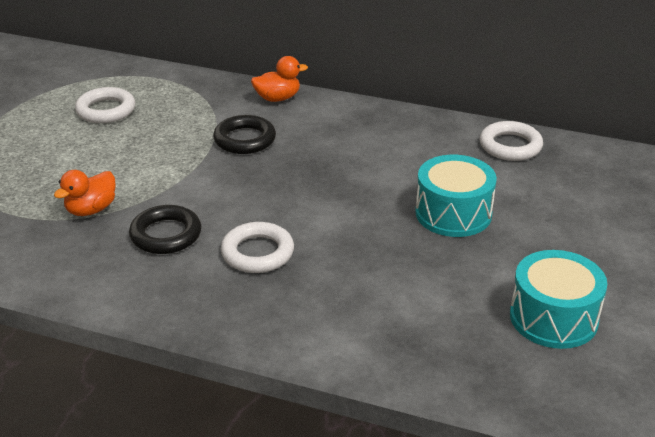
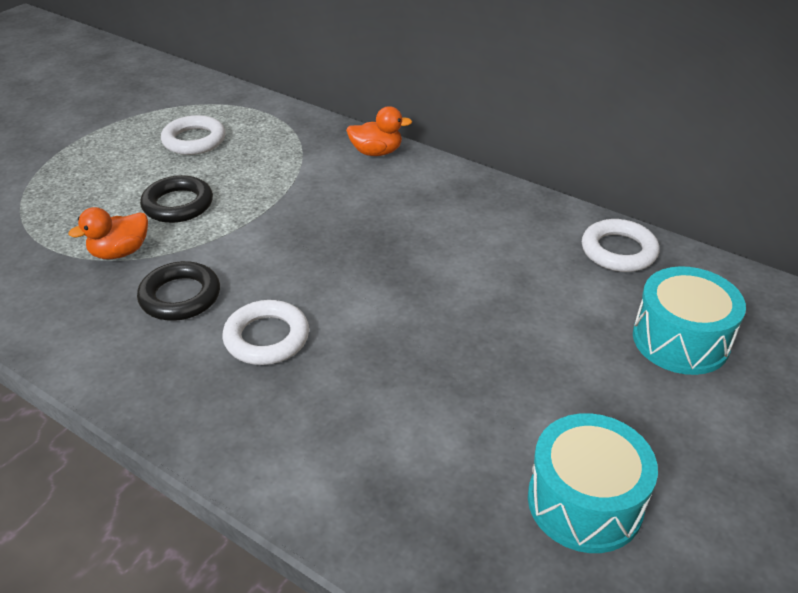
camera: 15 degrees right, 5 degrees up
black ring [213,115,276,154] -> black ring moved to [140,175,213,223]
turquoise drum [415,155,497,237] -> turquoise drum moved to [633,266,746,375]

